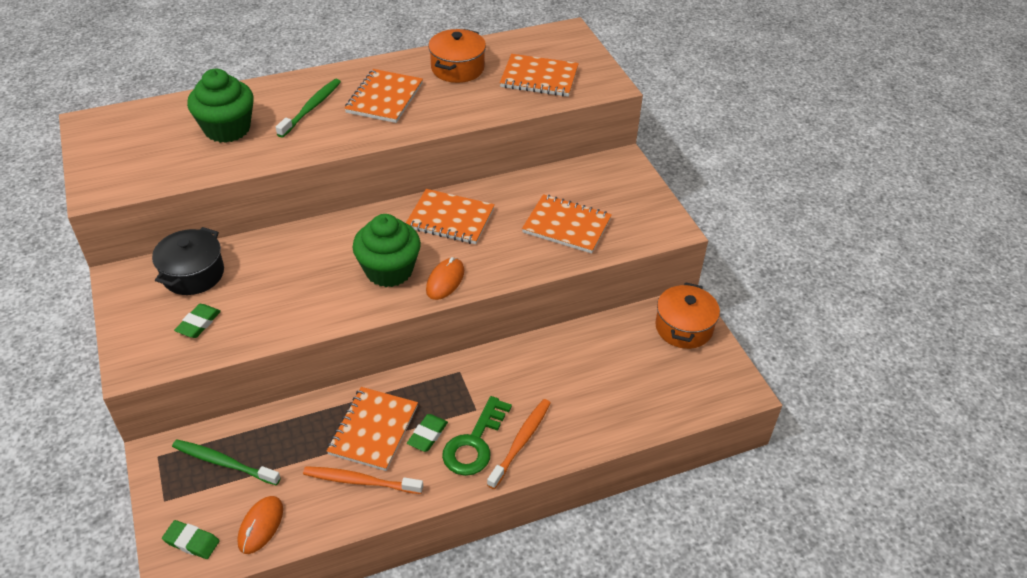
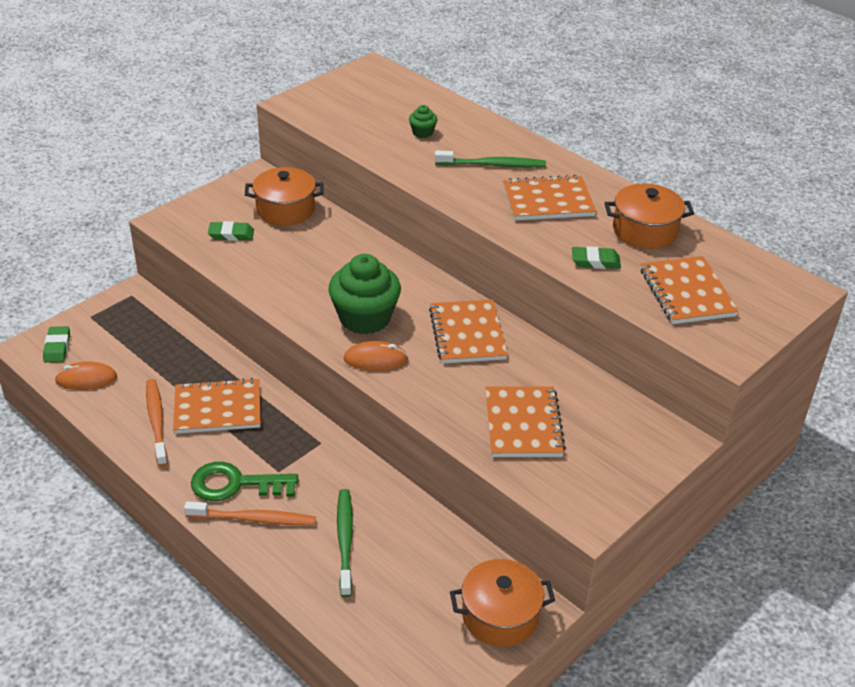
camera: 65 degrees right, 5 degrees down
black pot [152,227,224,295] -> orange pot [245,167,324,226]
green toothbrush [172,439,281,486] -> green toothbrush moved to [337,489,353,597]
green cupcake [187,69,254,143] -> green cupcake [409,105,438,138], size x0.45
green eraser [407,414,448,452] -> green eraser moved to [572,246,621,269]

